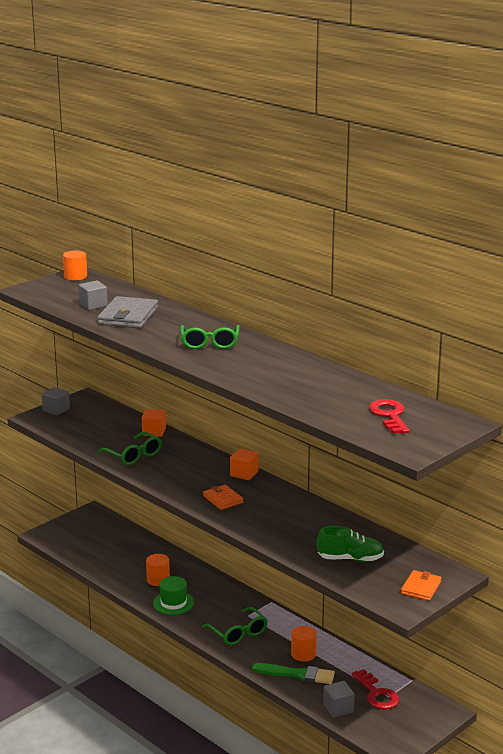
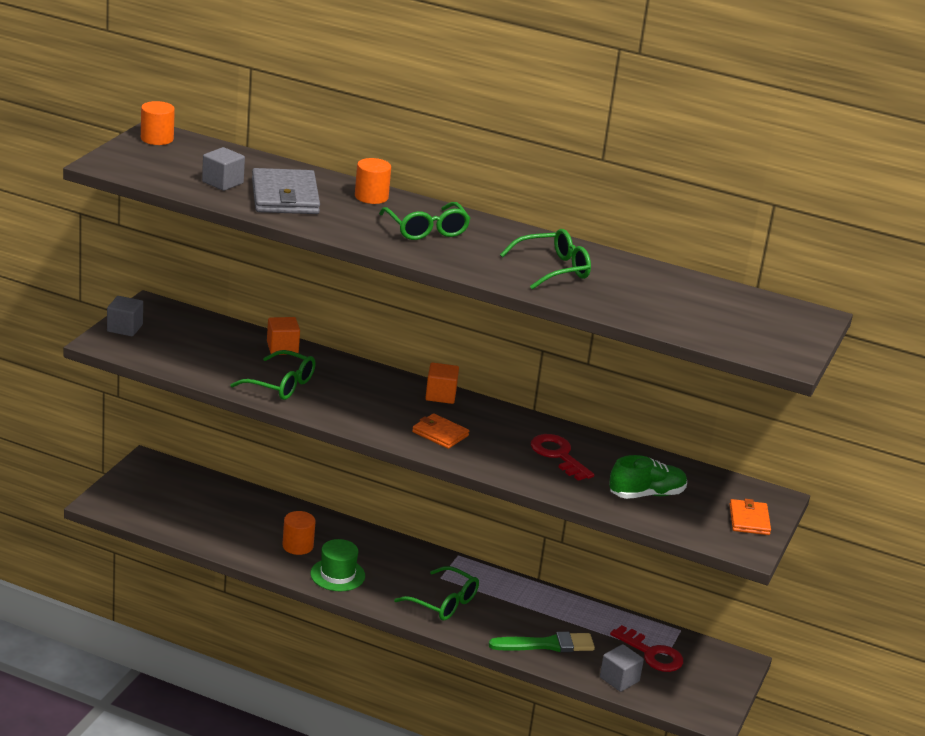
camera: 25 degrees left, 5 degrees up
orange cylinder [291,626,317,662] -> orange cylinder moved to [355,158,391,204]
red key [369,399,410,434] -> red key moved to [531,434,594,481]
none -> green glasses [500,229,591,289]

